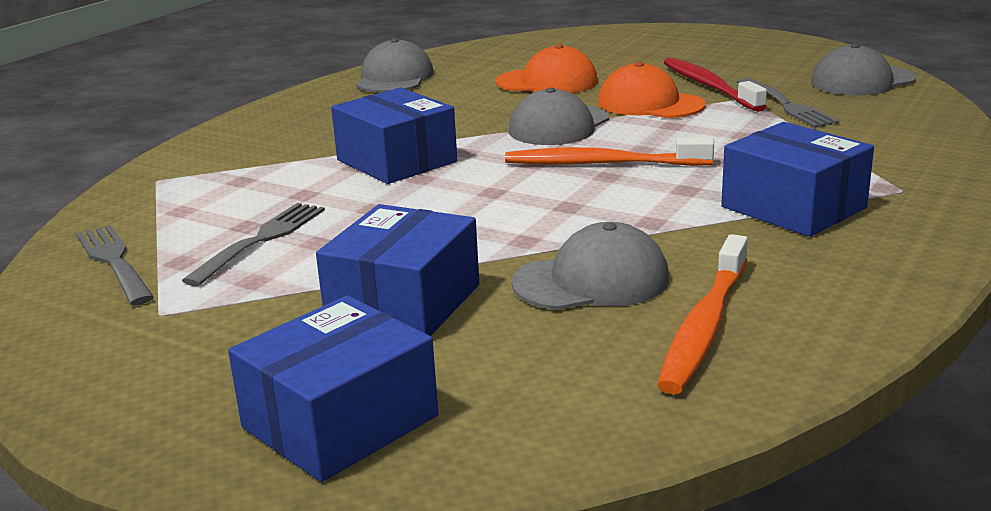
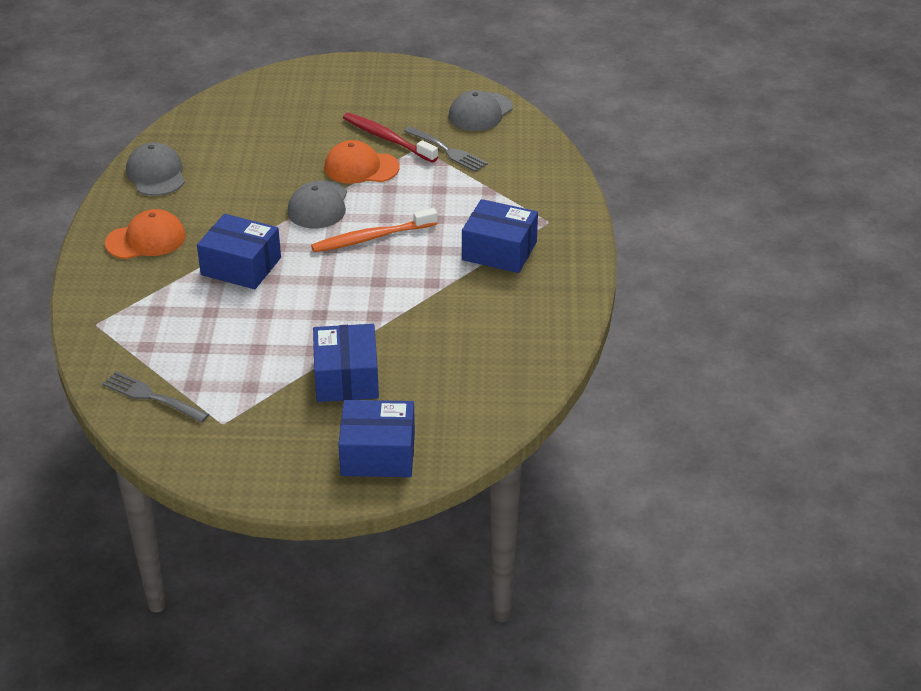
camera: 30 degrees left, 15 degrees up
grey fork [182,203,325,286] -> none
blue box [228,295,438,482] -> blue box turned 75 degrees clockwise [338,400,415,477]
orange cap [496,44,598,93] -> orange cap moved to [105,209,186,259]
grey cap [511,222,669,310] -> none
orange toothbrush [657,234,748,394] -> none

